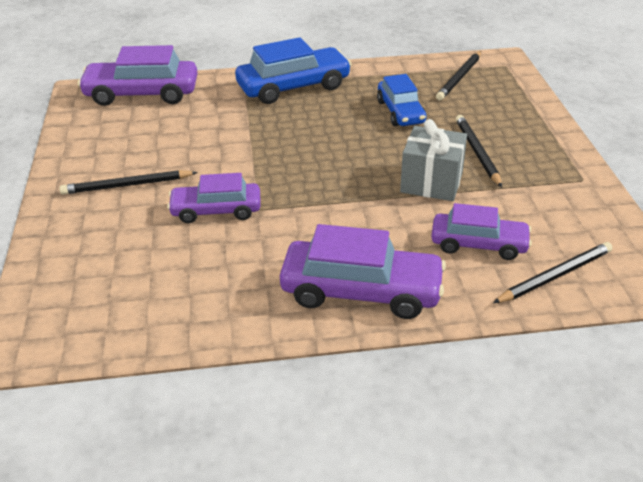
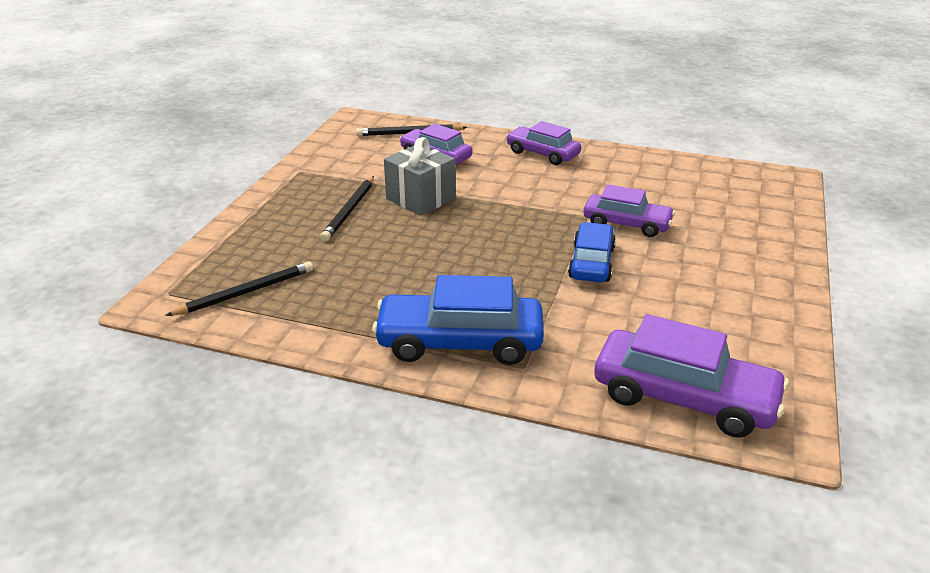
camera: 155 degrees left, 5 degrees down
black pencil [59,170,198,195] -> none
purple car [280,224,446,319] -> purple car [506,121,581,165], size x0.65
blue car [377,74,426,126] -> blue car moved to [568,222,616,282]

